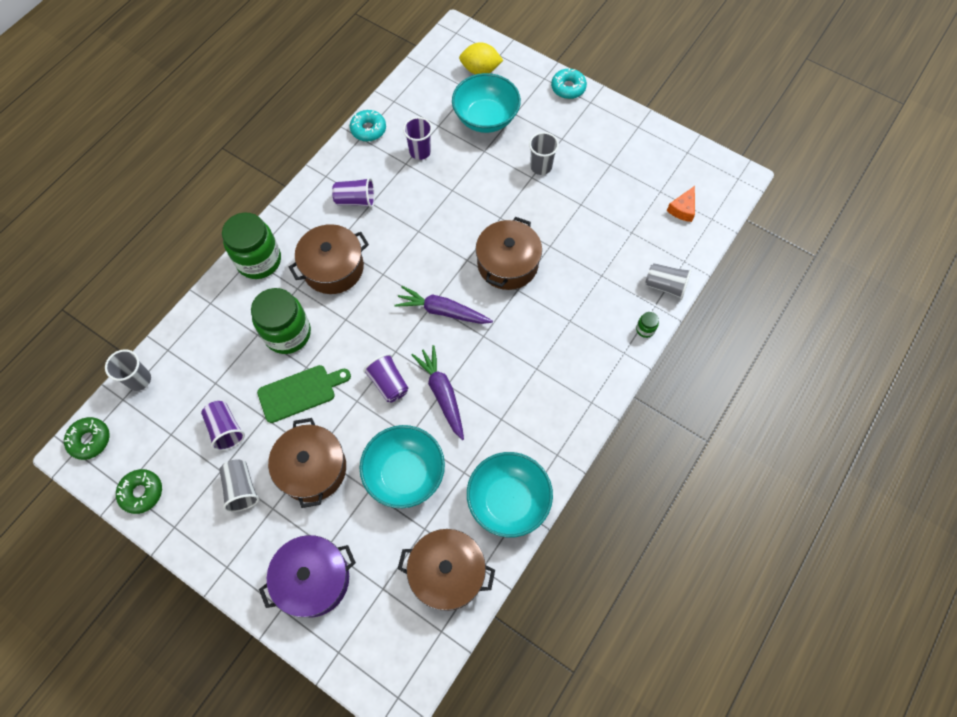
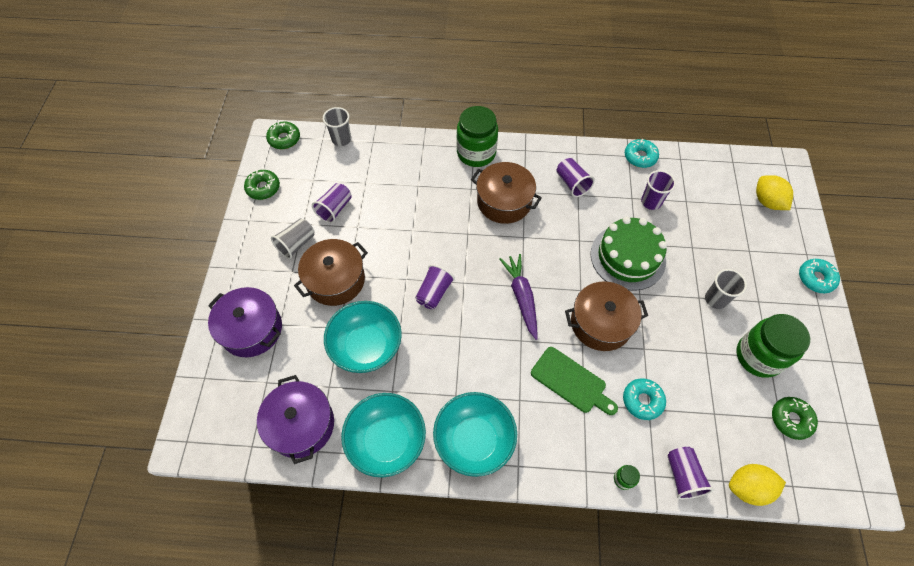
camera: 60 degrees right, 5 degrees down
green jar [251,288,311,354] -> green jar moved to [737,314,810,378]
green cutting board [257,365,351,423] -> green cutting board moved to [531,347,618,415]
brown pot [398,529,495,611] -> purple pot [257,375,334,464]
purple carrot [412,345,464,440] -> none
turquoise bowl [452,73,521,133] -> turquoise bowl moved to [433,392,517,477]
grey cup [645,263,692,300] -> purple cup [667,447,714,499]
orange cheese [667,186,695,222] -> none
none -> green cake [591,217,667,291]
none -> turquoise donut [623,378,666,420]
none -> yellow lemon [729,464,786,506]
none -> green donut [772,397,818,440]

